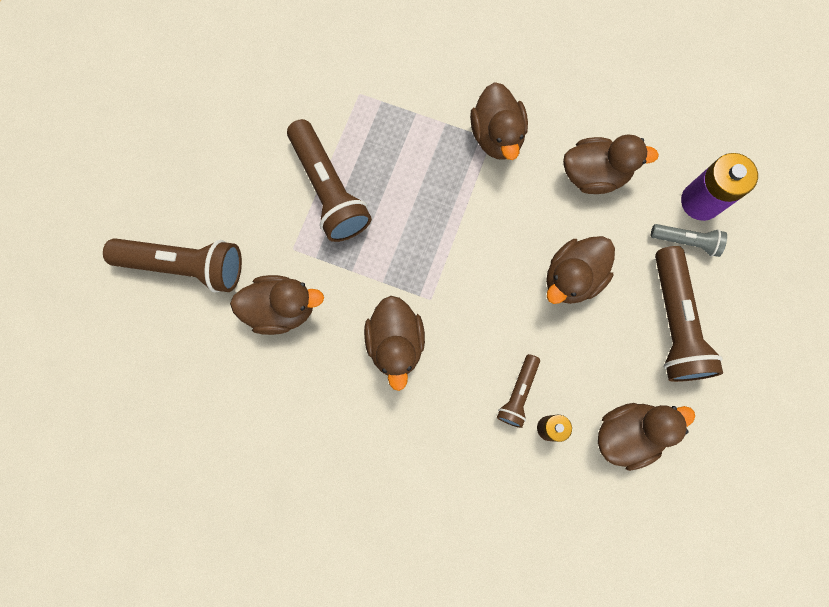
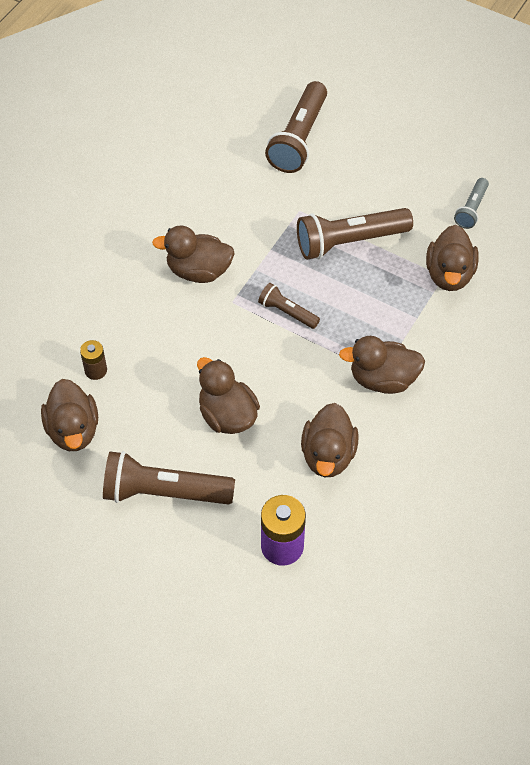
camera: 100 degrees right, 20 degrees down
brown duck [230,275,324,335] -> brown duck moved to [426,225,479,291]
brown flashlight [497,354,540,428] -> brown flashlight moved to [258,283,320,329]
grey flashlight [651,224,727,257] -> grey flashlight moved to [454,178,489,229]

